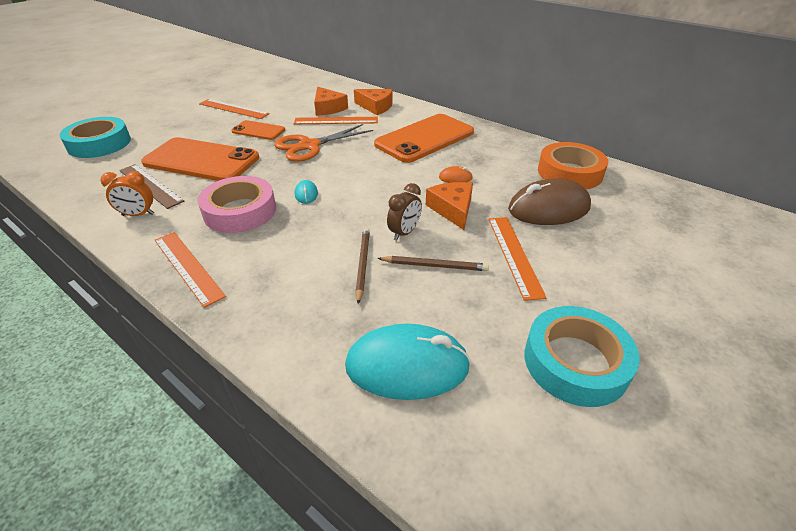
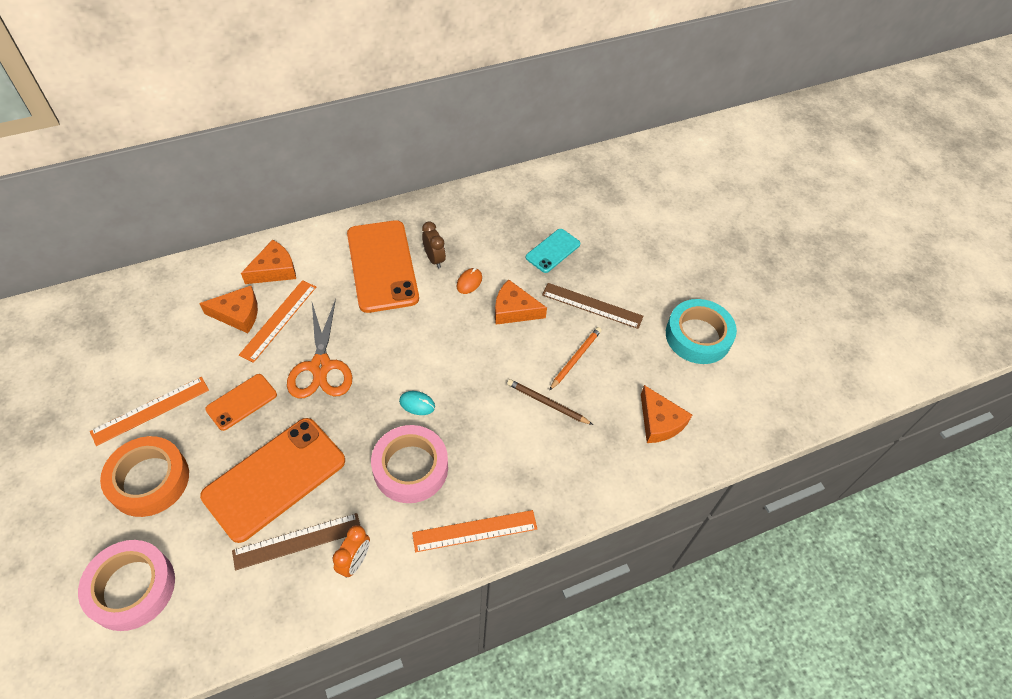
camera: 65 degrees left, 15 degrees up
turquoise tape [60,117,131,158] -> pink tape [78,540,175,631]
turquoise mouse [345,324,471,400] -> orange cheese [641,385,692,443]
brown pencil [377,256,489,271] -> orange pencil [549,327,602,391]
brown clock [387,183,422,241] -> brown clock moved to [422,221,446,268]
orange ruler [488,217,547,301] -> brown ruler [542,283,643,329]
brown mouse [508,178,591,225] -> turquoise phone [526,229,580,273]
orange tape [538,142,608,189] -> orange tape moved to [100,436,189,517]

